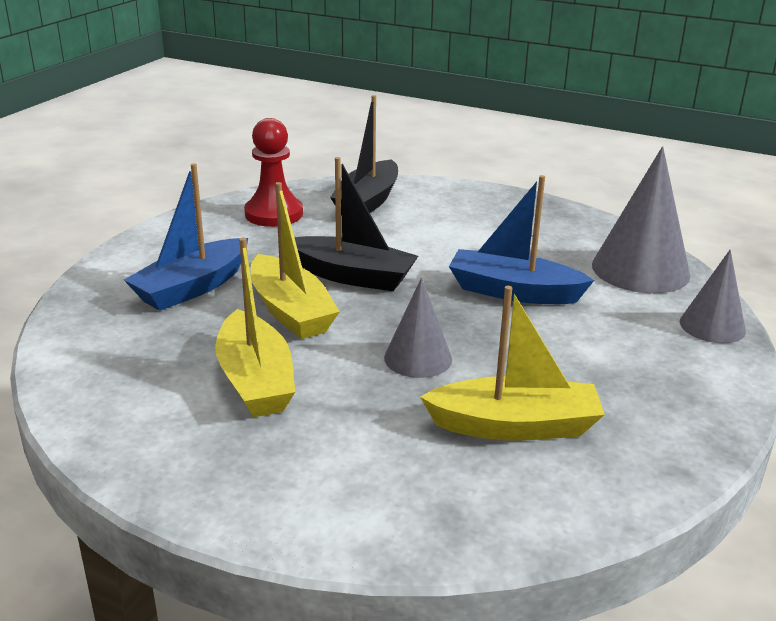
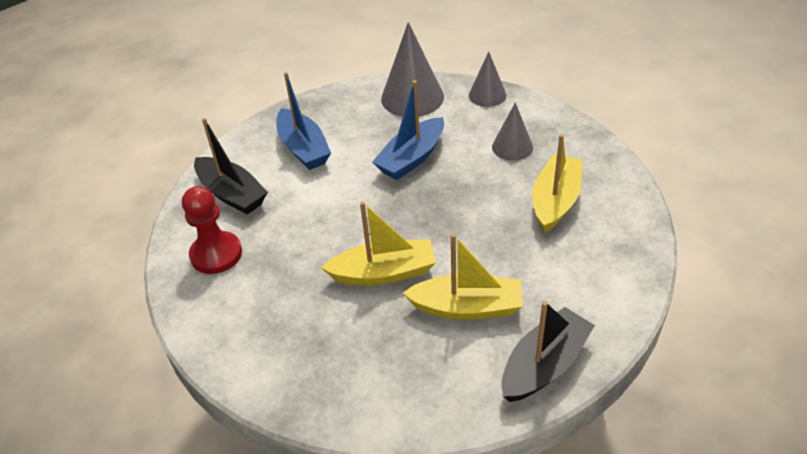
camera: 65 degrees left, 15 degrees up
blue boat [124,163,248,311] -> blue boat moved to [276,72,331,170]
black boat [295,157,418,291] -> black boat moved to [502,301,595,402]
grey cone [384,278,452,378] -> grey cone moved to [492,102,533,161]

